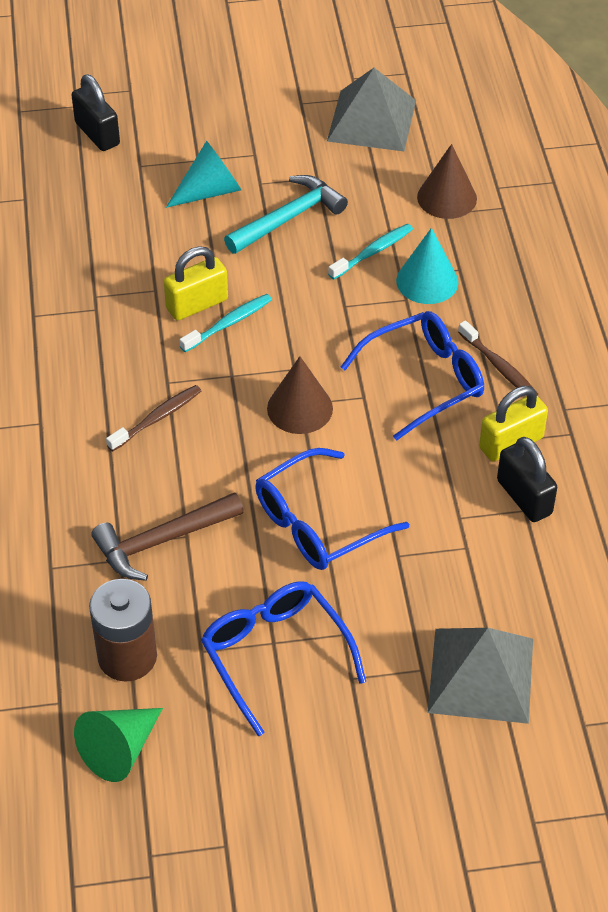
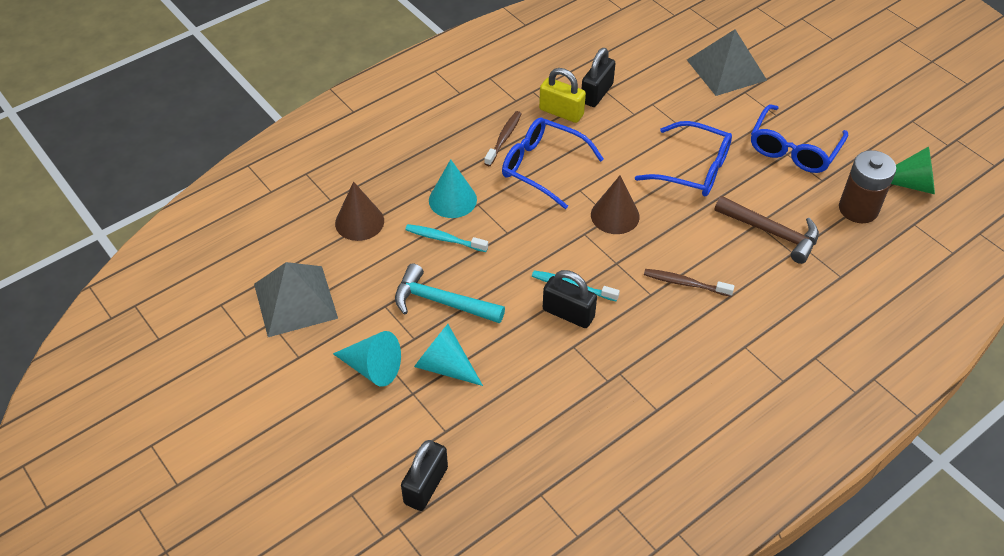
camera: 120 degrees left, 0 degrees up
yellow padlock [164,246,228,321] -> black padlock [543,270,597,328]
none -> turquoise cone [333,331,401,387]

